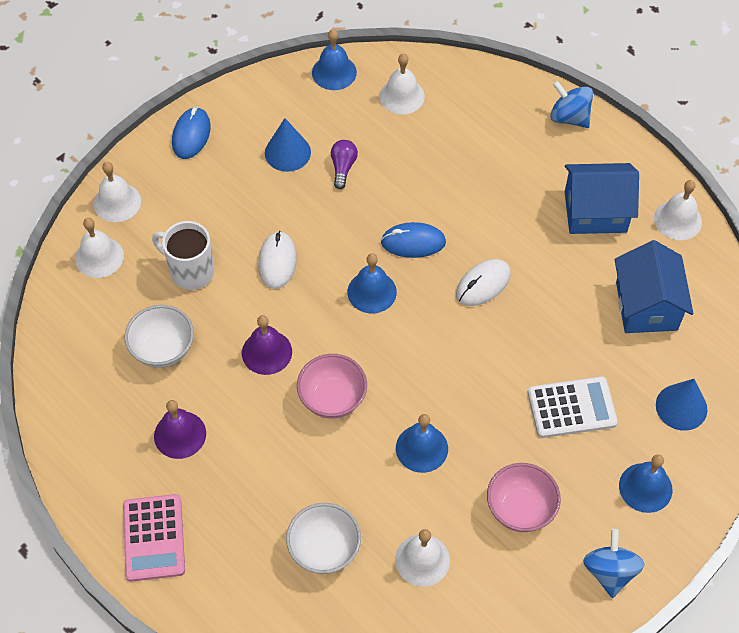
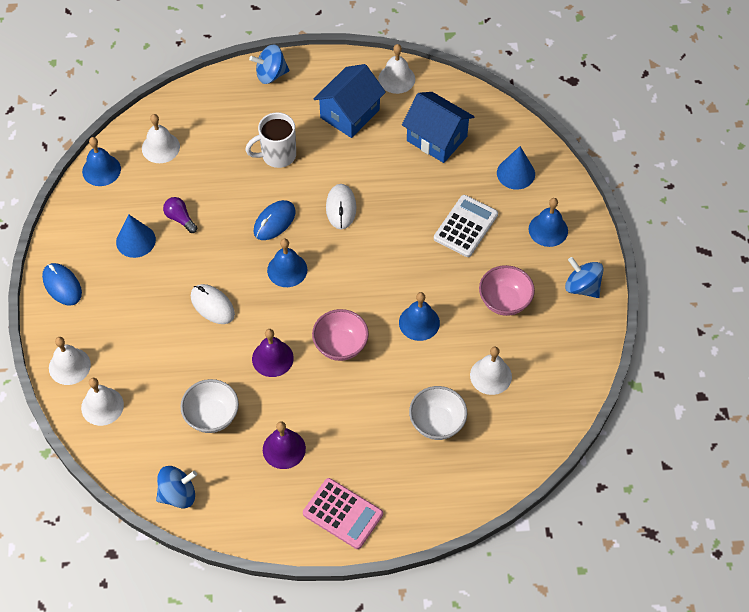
camera: 50 degrees left, 0 degrees up
white mug [152,221,214,290] -> white mug moved to [245,112,296,168]
none -> blue spinning top [156,466,197,508]

